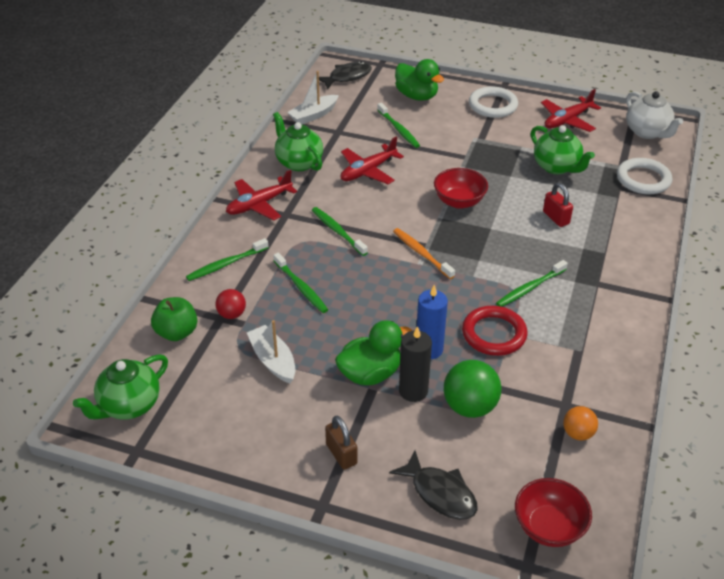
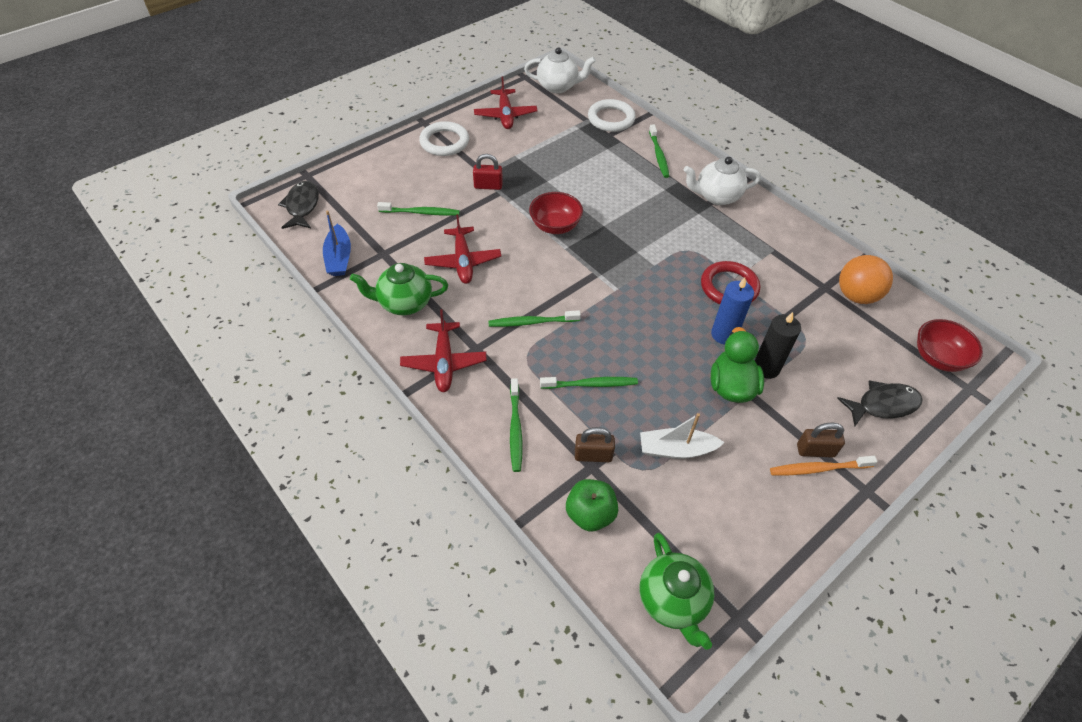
camera: 60 degrees left, 10 degrees up
red ball [215,289,246,319] -> brown padlock [575,427,615,462]
white boat [287,71,339,124] -> blue boat [323,211,351,276]
orange toothbrush [393,228,455,279] -> orange toothbrush moved to [770,456,878,475]
green duck [395,59,444,101] -> none
green ball [444,360,501,418] -> none
green toothbrush [496,260,568,307] -> green toothbrush moved to [649,125,669,178]
green teapot [531,125,595,174] -> none
red padlock [543,183,573,227] -> red padlock moved to [473,154,503,190]
orange ball [563,406,598,440] -> orange ball [839,255,893,304], size x1.72
none -> white teapot [684,157,761,205]

